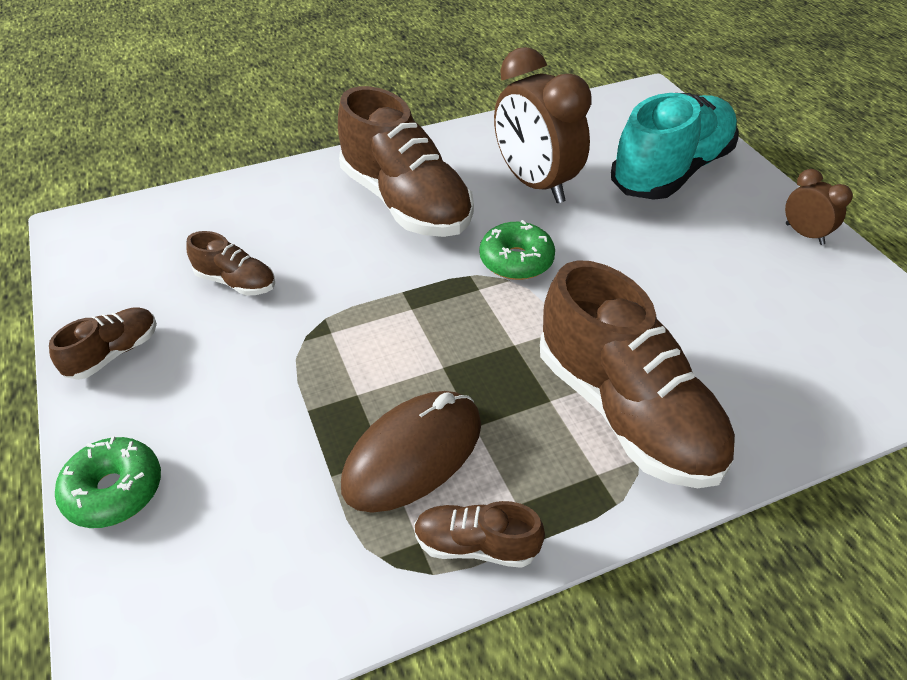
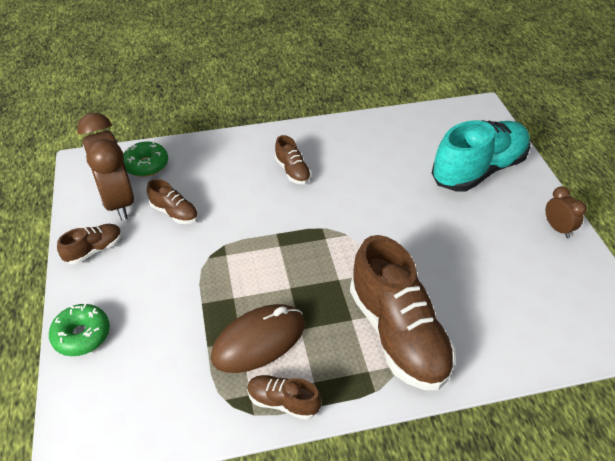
camera: 10 degrees right, 0 degrees up
brown shoe [338,86,474,237] -> brown shoe [275,135,311,184], size x0.46
green donut [480,220,555,280] -> green donut moved to [123,141,168,177]
brown clock [494,47,591,203] -> brown clock moved to [77,113,134,221]

